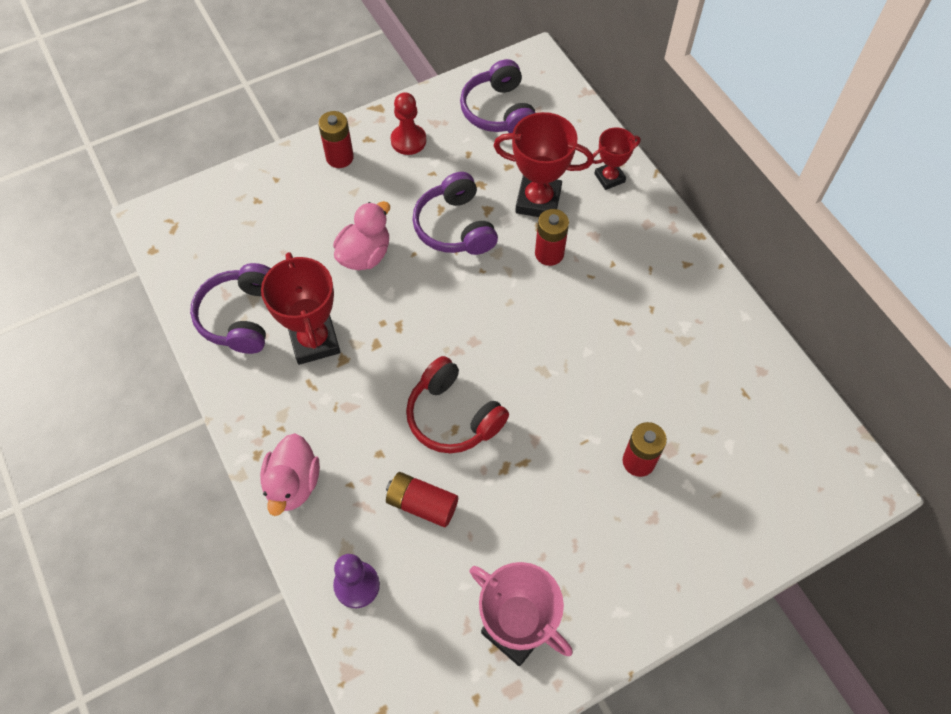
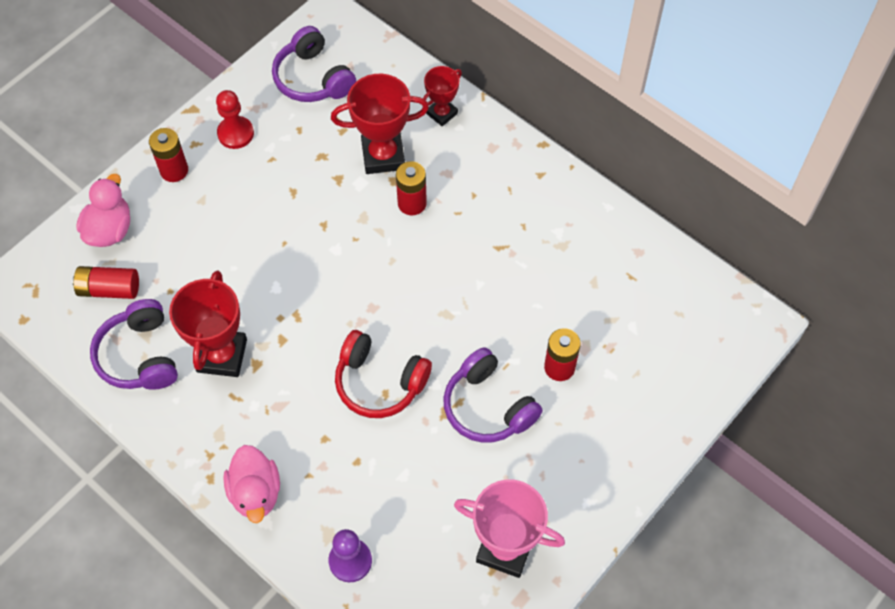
camera: 20 degrees left, 0 degrees up
red trophy [261,252,340,365] -> red trophy turned 45 degrees clockwise [169,271,247,377]
pink duck [333,201,390,270] -> pink duck moved to [76,174,130,247]
red battery [386,472,458,527] -> red battery moved to [72,266,139,299]
purple headphones [412,172,498,255] -> purple headphones moved to [443,347,543,443]

